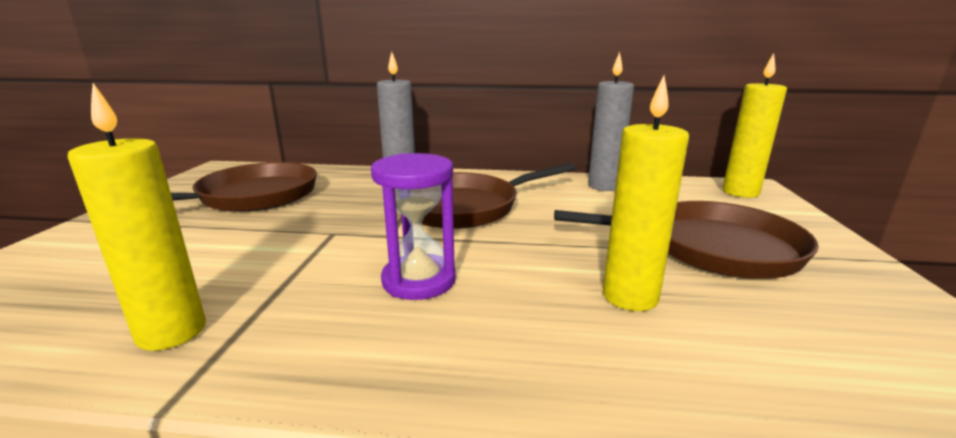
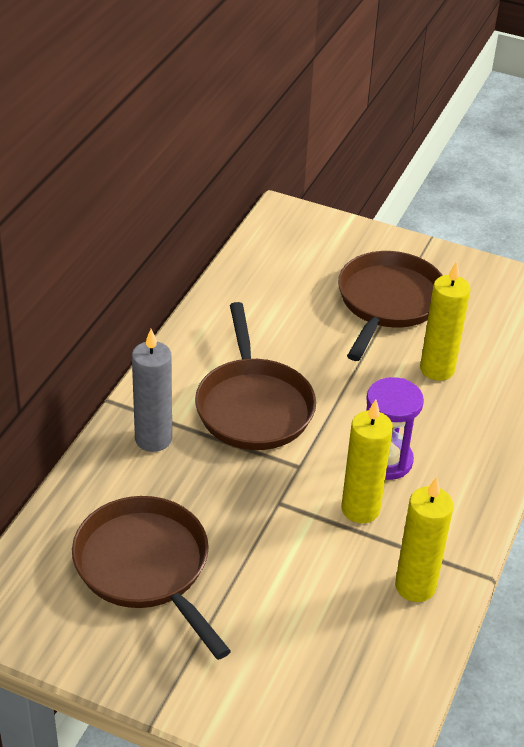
camera: 75 degrees left, 20 degrees up
grey candle [588,52,634,191] -> none
yellow candle [723,53,787,198] -> yellow candle moved to [341,400,393,523]

